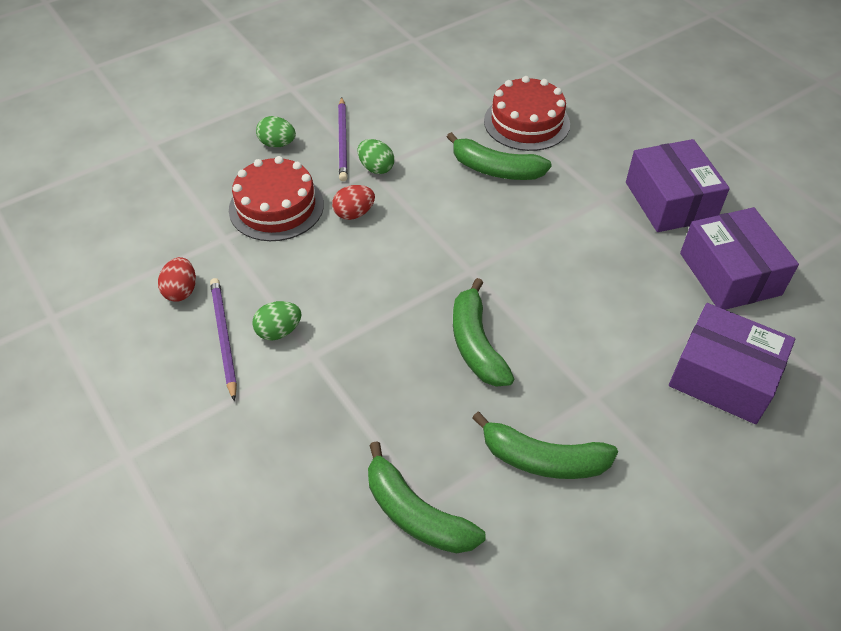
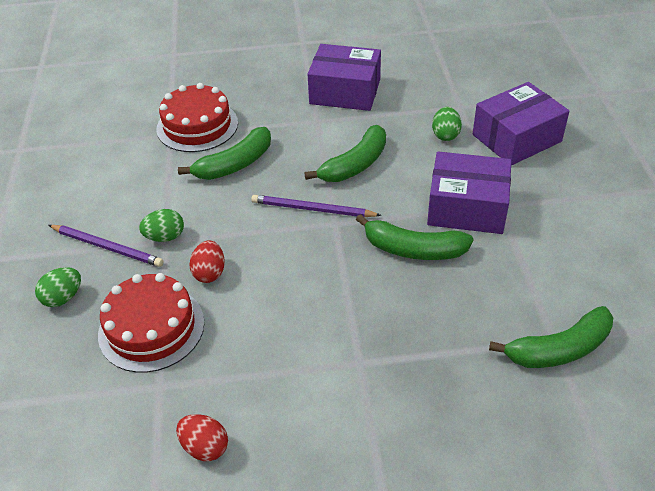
camera: 60 degrees left, 5 degrees down
purple pencil [210,278,237,401] -> purple pencil moved to [251,195,382,217]
green egg [252,301,302,340] -> green egg moved to [432,107,462,141]
green banana [472,412,618,479] -> green banana moved to [304,125,386,182]
purple box [680,207,799,310] -> purple box moved to [427,152,512,234]

